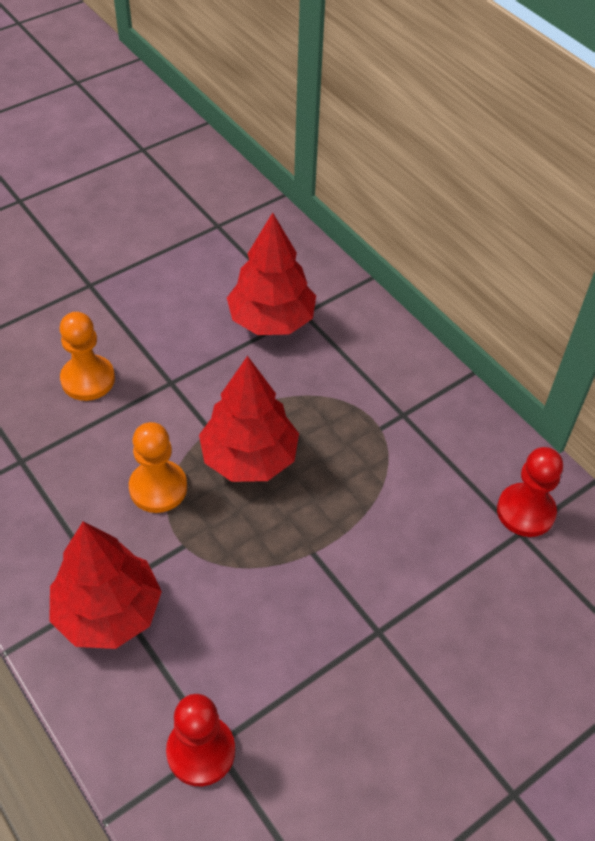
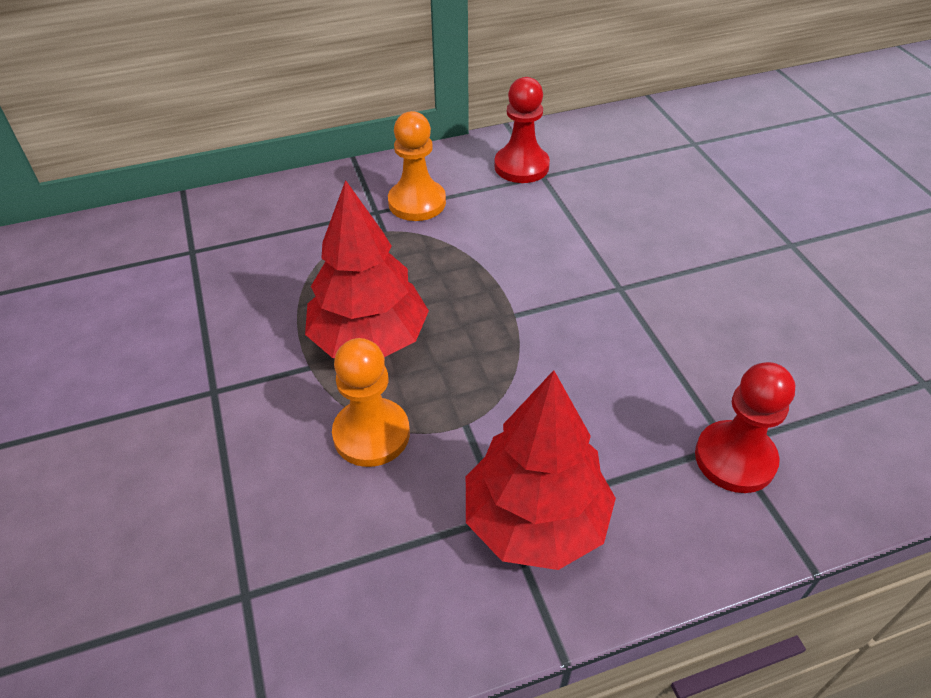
camera: 70 degrees left, 5 degrees down
orange pawn [60,312,115,401] -> orange pawn moved to [388,111,446,221]
red tree [227,212,316,335] -> none

